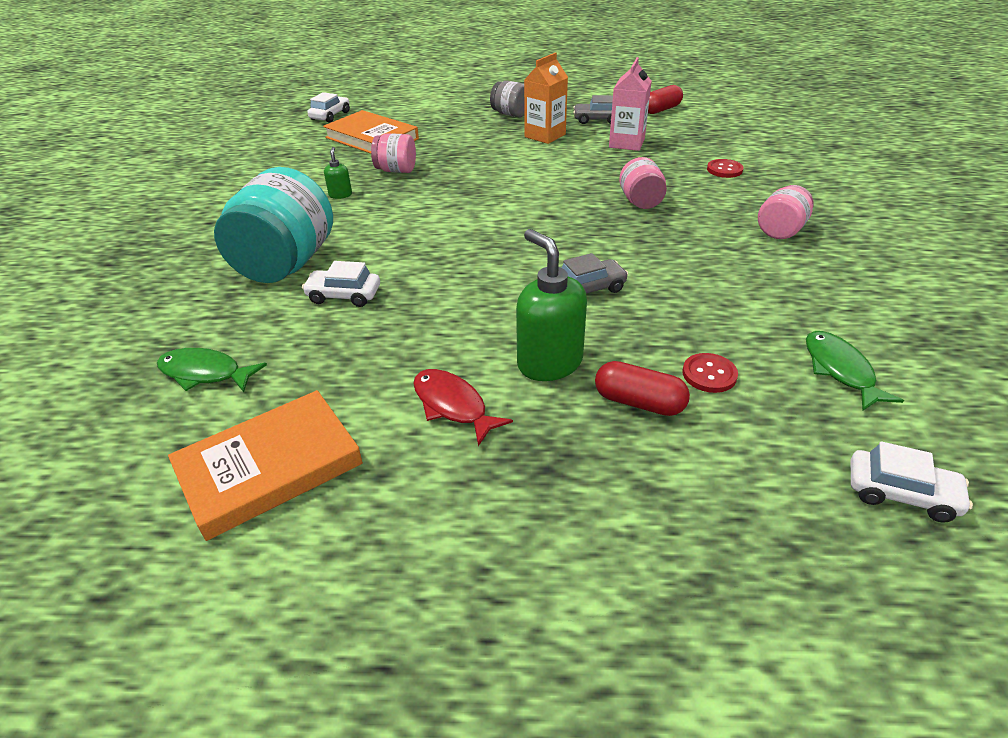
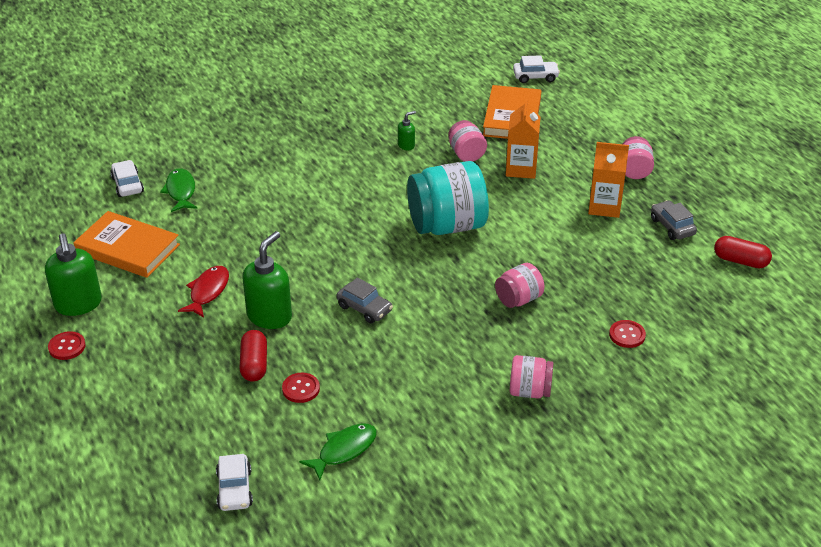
camera: 60 degrees right, 0 degrees up
turquoise jar [214,167,333,283] -> turquoise jar moved to [407,161,489,235]
white car [302,261,380,307] -> white car moved to [110,160,144,197]
grey jar [490,81,524,117] -> pink jar [623,136,654,179]
pink carton [609,57,651,151] -> none
none -> green soap dispenser [45,233,102,316]
none -> red button [48,331,86,360]
none -> orange carton [506,99,541,179]

